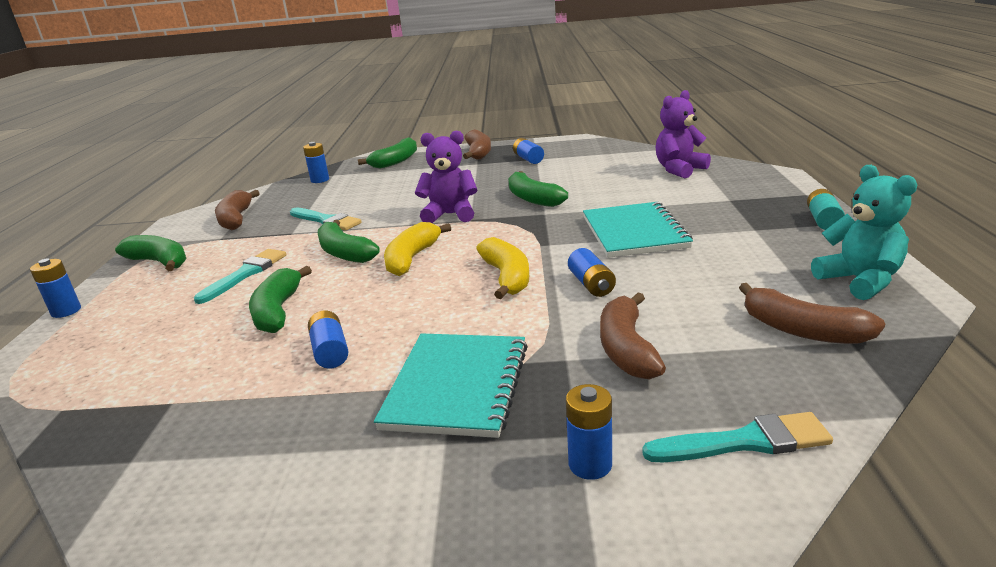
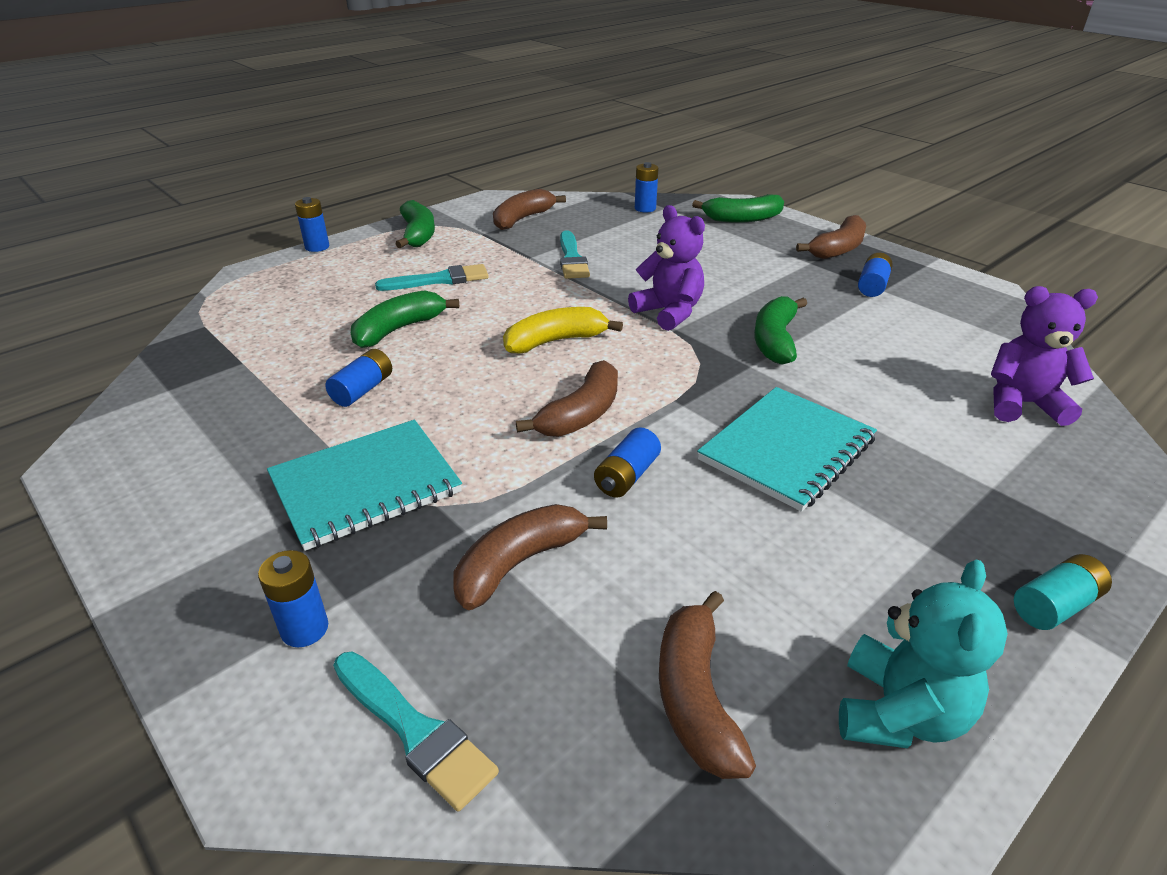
camera: 45 degrees right, 10 degrees up
green banana [318,220,380,263] -> none
yellow banana [476,237,529,299] -> brown banana [516,360,618,437]

